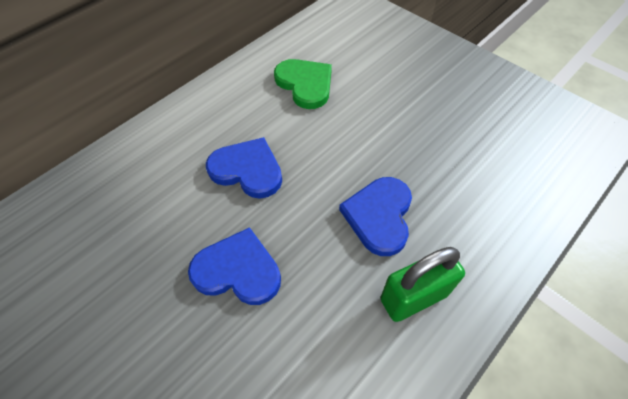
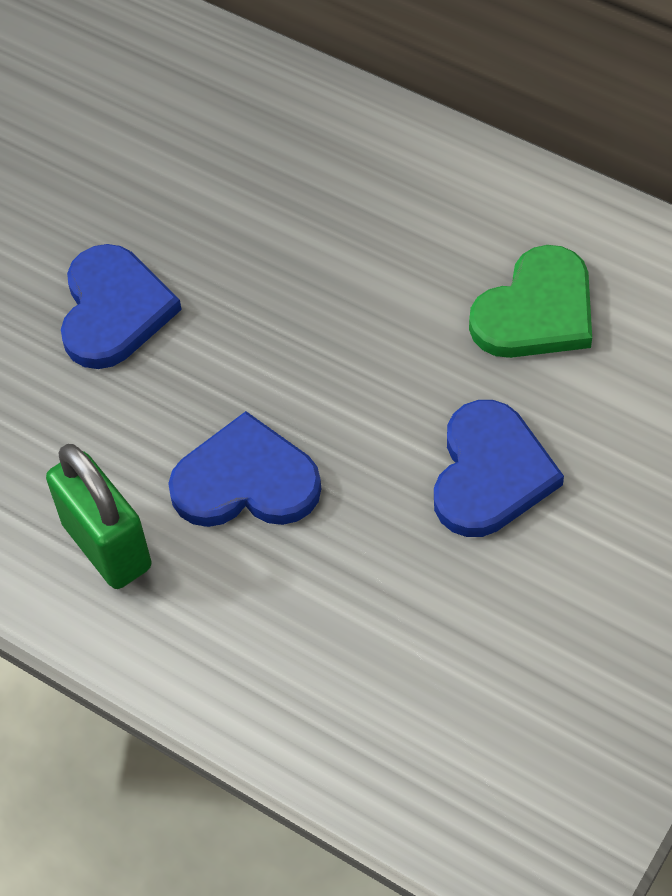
camera: 80 degrees right, 0 degrees up
blue heart [206,137,282,199] -> blue heart moved to [434,400,564,537]

